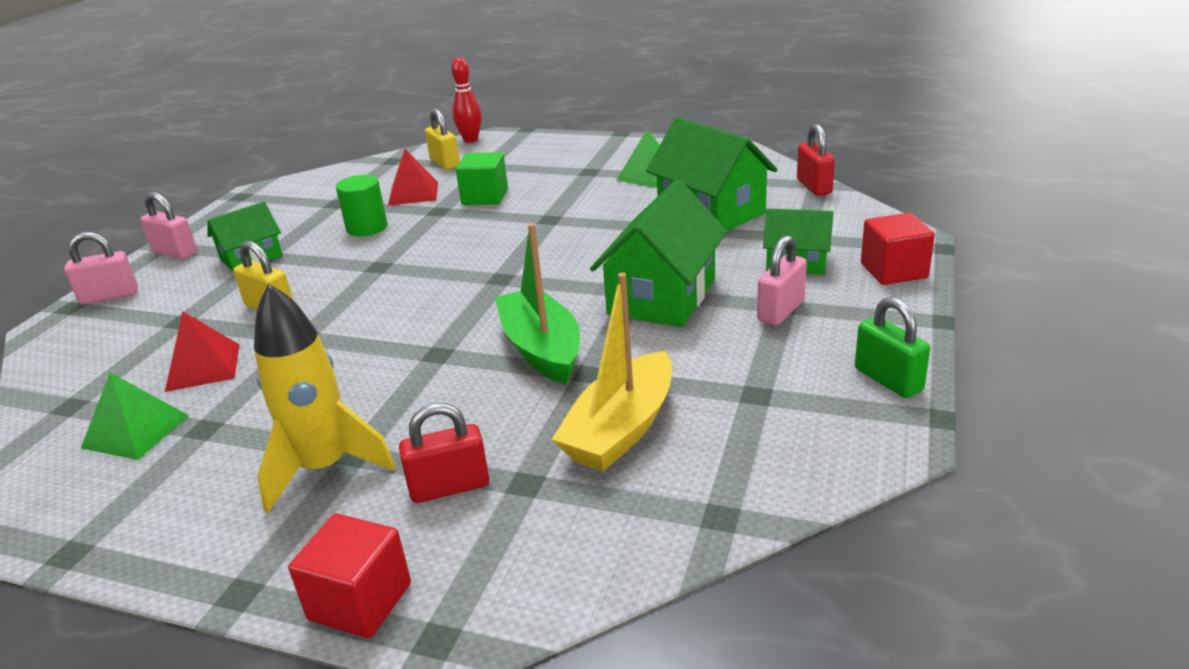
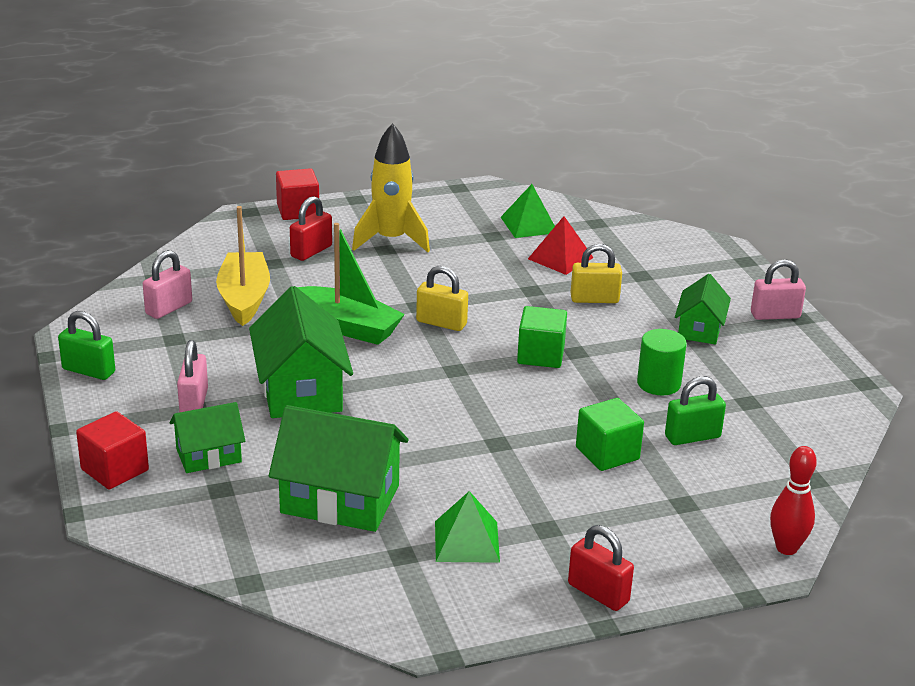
camera: 140 degrees right, 0 degrees up
pink padlock [64,232,138,305] -> pink padlock moved to [143,250,192,319]
red pyramid [388,149,438,206] -> green padlock [665,376,726,445]
yellow padlock [425,109,460,170] -> yellow padlock moved to [416,266,468,331]
red padlock [797,124,835,196] -> red padlock moved to [568,525,634,611]
none -> green cube [517,306,567,368]

